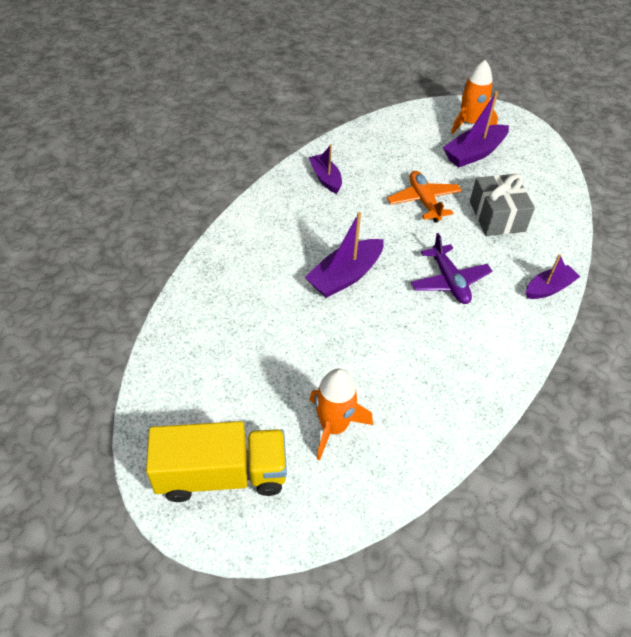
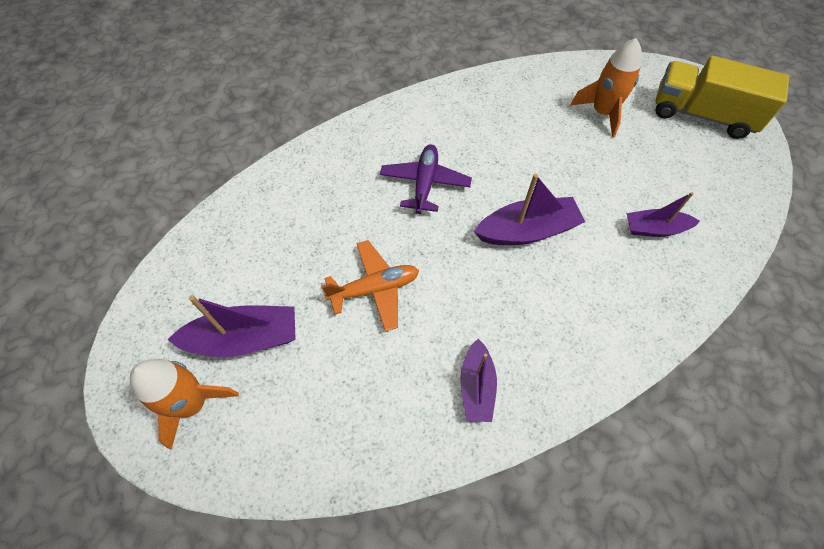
camera: 150 degrees left, 10 degrees up
orange plane [387,171,462,223] -> orange plane turned 120 degrees counterclockwise [322,240,419,332]
grey gift [470,174,535,236] -> none
purple boat [526,254,580,299] -> purple boat moved to [626,192,700,237]

